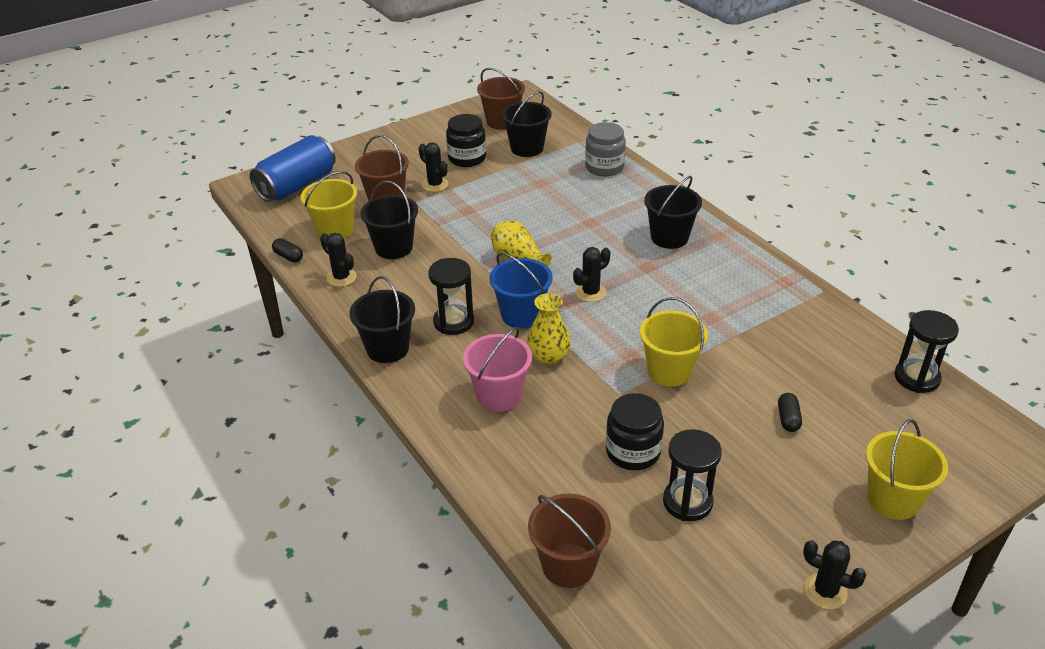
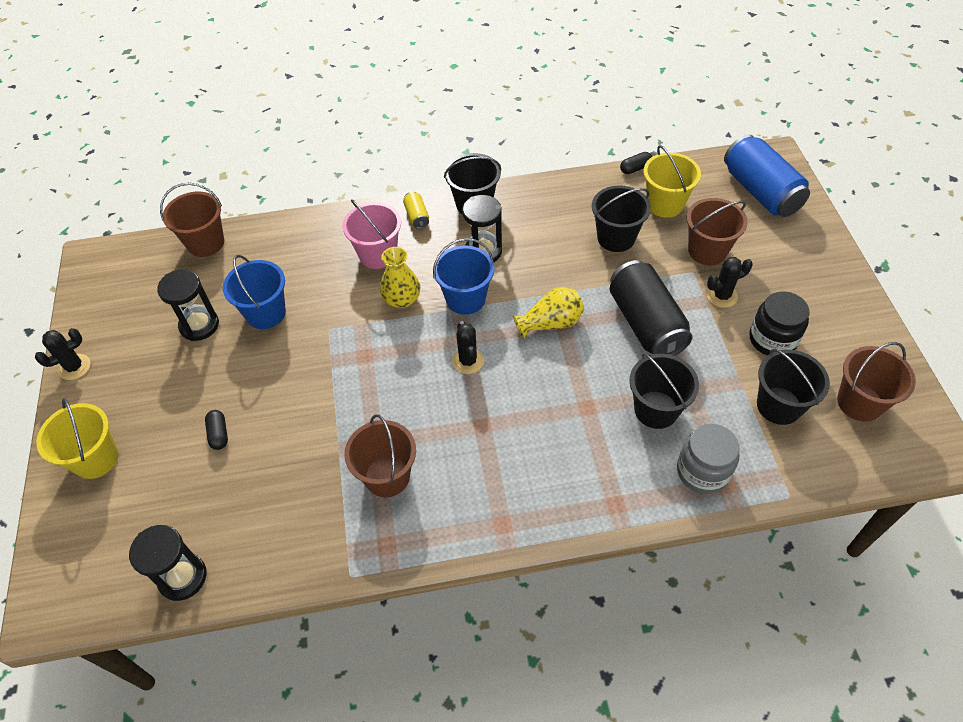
camera: 115 degrees right, 15 degrees up
black cactus [320,233,357,287] -> none
black jar [606,393,664,470] -> blue bucket [223,255,286,329]
yellow bucket [640,297,708,387] -> none
black bucket [644,176,702,249] -> black bucket moved to [629,353,699,429]
black capsule [778,393,802,432] -> black capsule turned 45 degrees clockwise [205,410,228,450]
none -> brown bucket [344,414,416,497]
none -> yellow can [403,191,429,229]
none -> black can [610,260,692,356]

